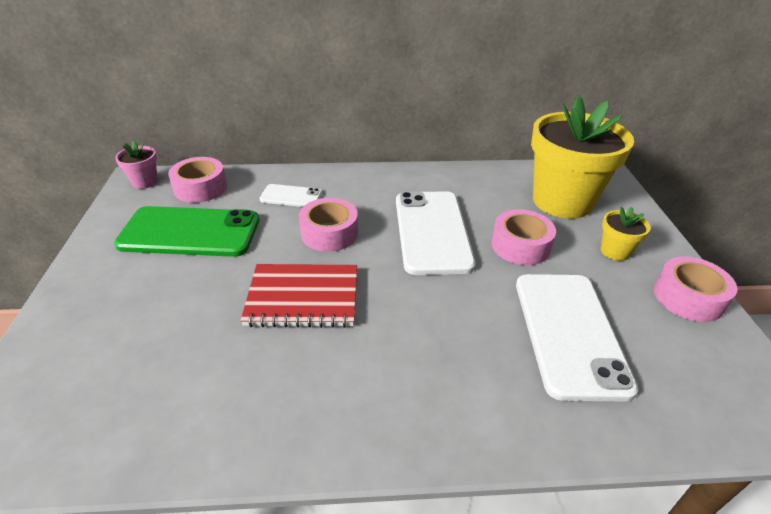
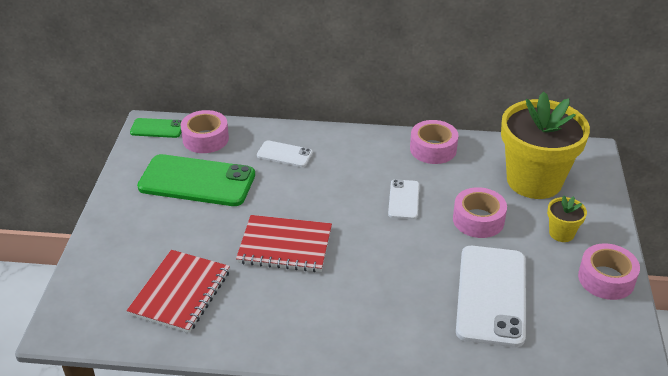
camera: 10 degrees right, 0 degrees up
pink flower pot [115,140,158,189] -> green phone [130,118,182,138]
pink tape [299,198,358,252] -> pink tape moved to [410,120,458,164]
white phone [396,191,476,275] -> white phone [388,179,419,219], size x0.50
none -> red notebook [127,250,230,333]

